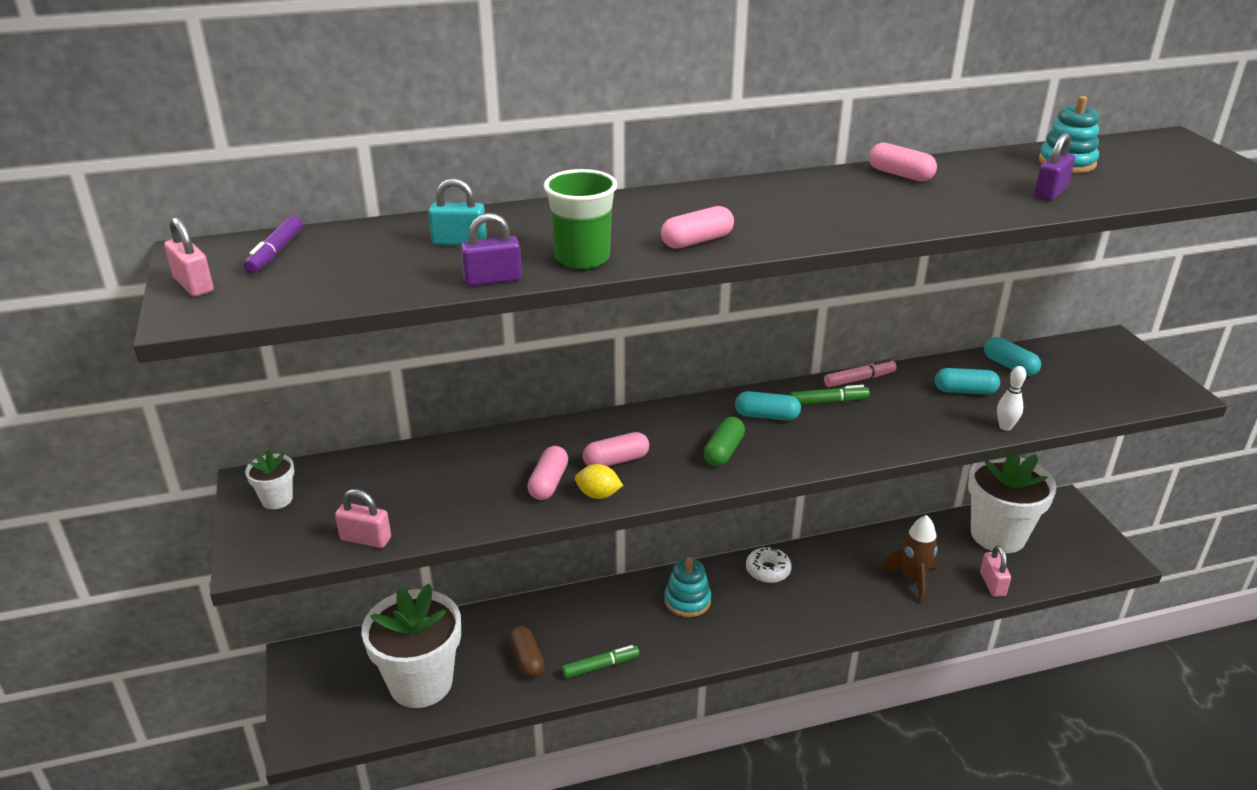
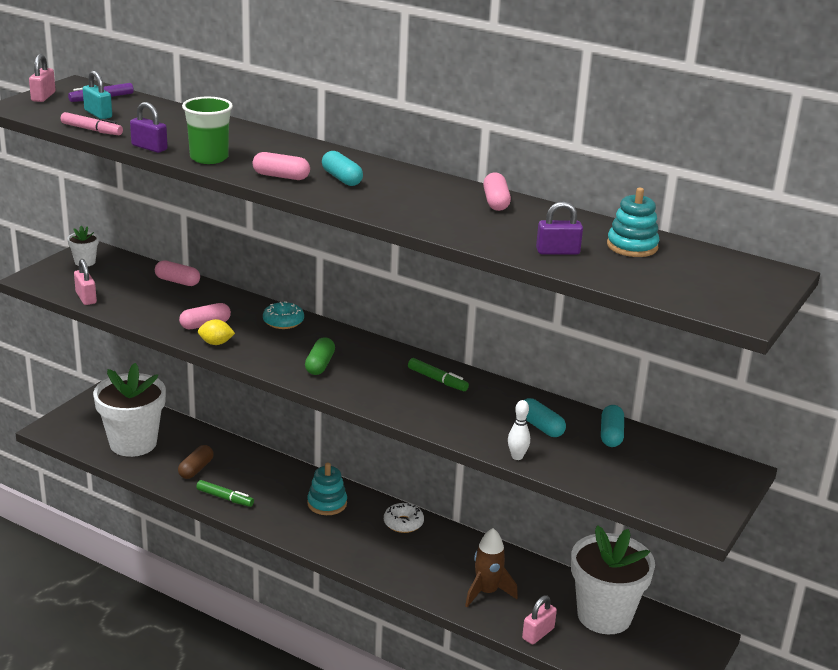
camera: 45 degrees right, 5 degrees down
turquoise padlock [428,178,487,245] -> turquoise padlock moved to [83,70,112,119]
yellow lemon [575,464,623,499] -> yellow lemon turned 60 degrees counterclockwise [198,319,235,345]
pink capsule [583,432,649,466] -> pink capsule moved to [155,260,200,286]
green capsule [704,417,745,466] -> green capsule turned 60 degrees counterclockwise [305,337,335,375]
turquoise capsule [735,391,801,421] -> turquoise capsule moved to [322,151,363,186]
pink marker [824,359,897,387] -> pink marker moved to [61,112,123,135]
none -> turquoise donut [263,301,304,329]

